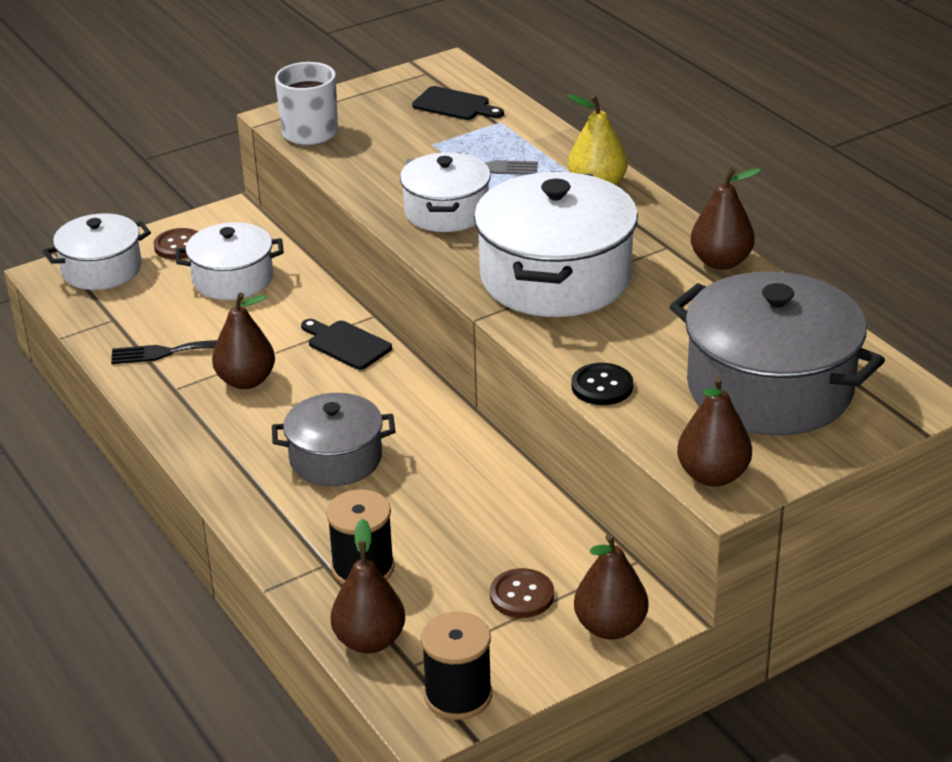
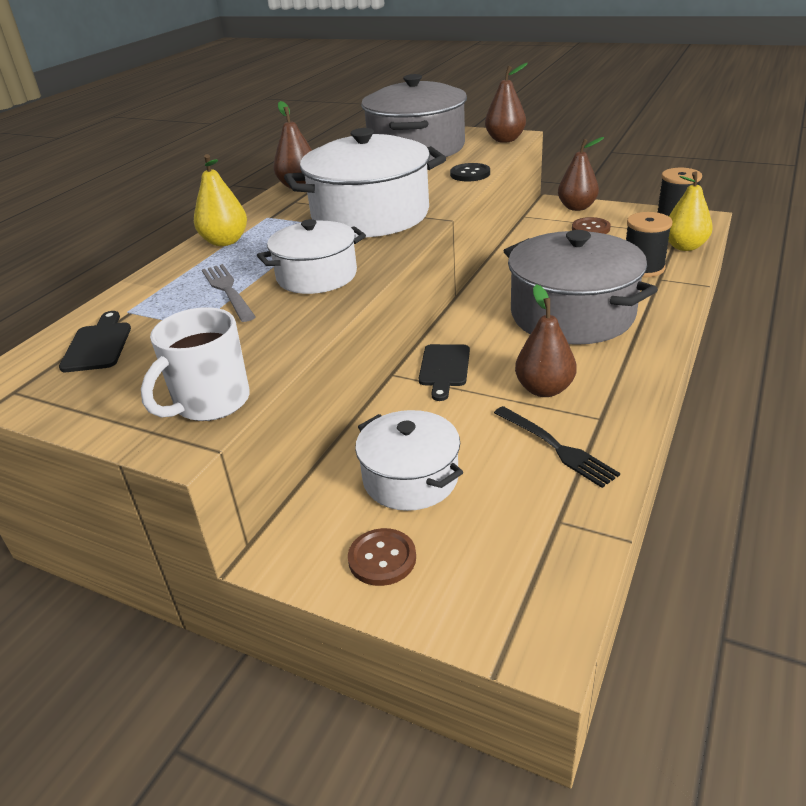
camera: 120 degrees left, 0 degrees up
white pot [43,213,151,290] -> none
grey pot [272,393,395,486] -> grey pot [504,230,658,345], size x1.69
brown pear [331,519,405,653] -> yellow pear [669,172,713,251]

